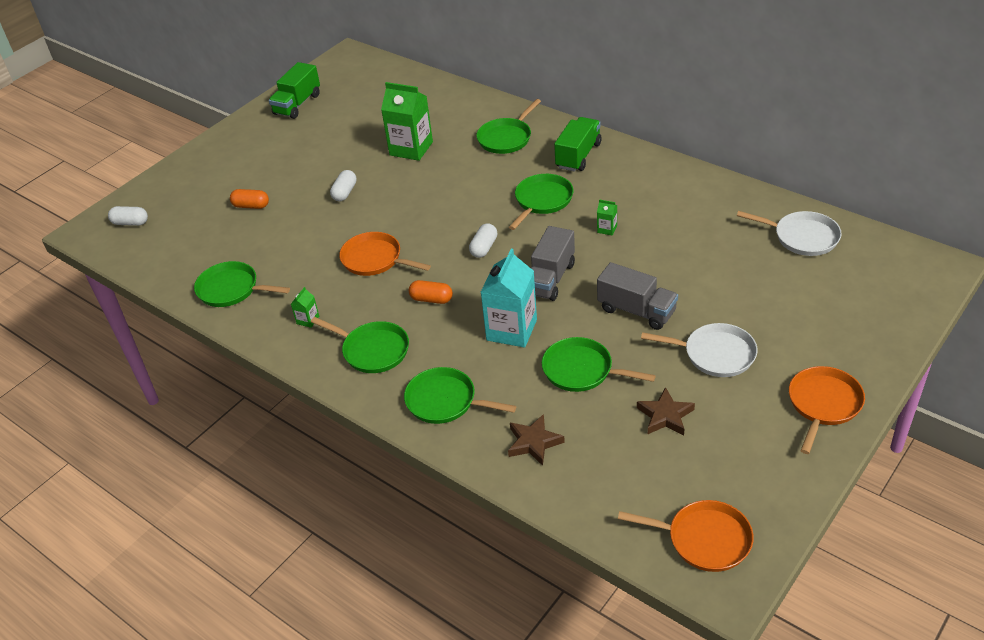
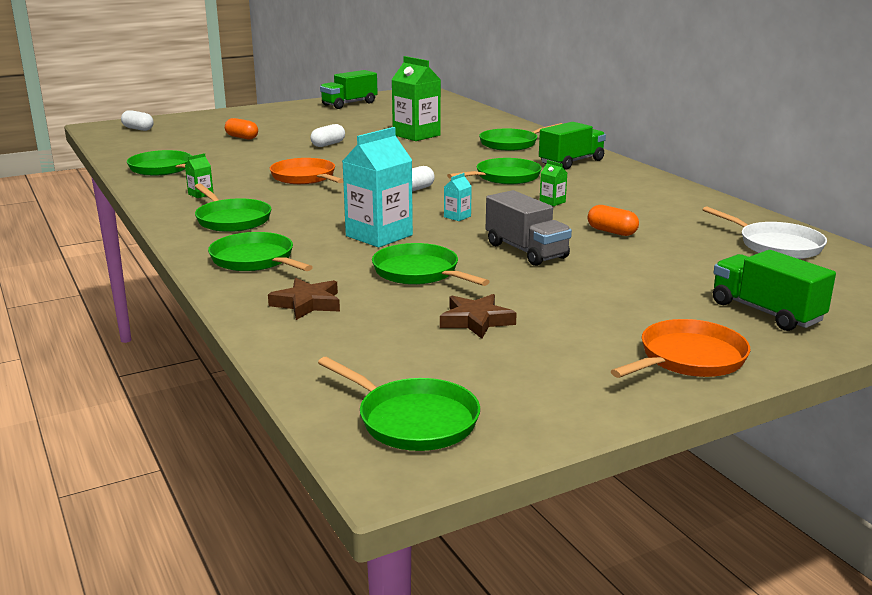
camera: 20 degrees right, 20 degrees down
orange capsule [409,280,453,304] -> orange capsule moved to [588,205,639,236]
grey truck [531,226,575,301] -> turquoise carton [444,173,472,221]
orange pan [618,500,754,572] -> green pan [318,357,480,451]
white pan [641,323,758,377] -> none
none -> green truck [713,250,836,331]

